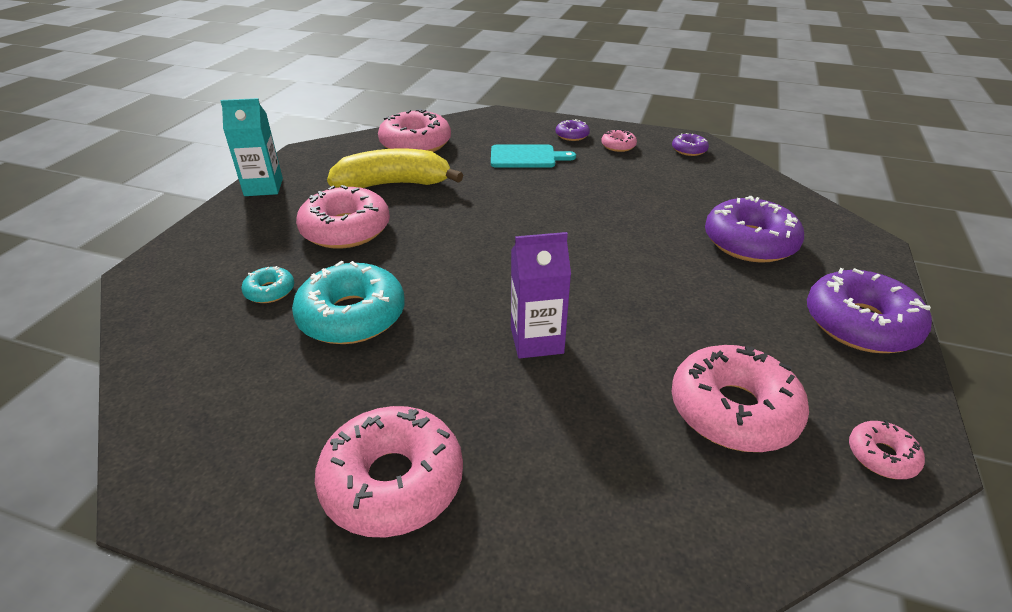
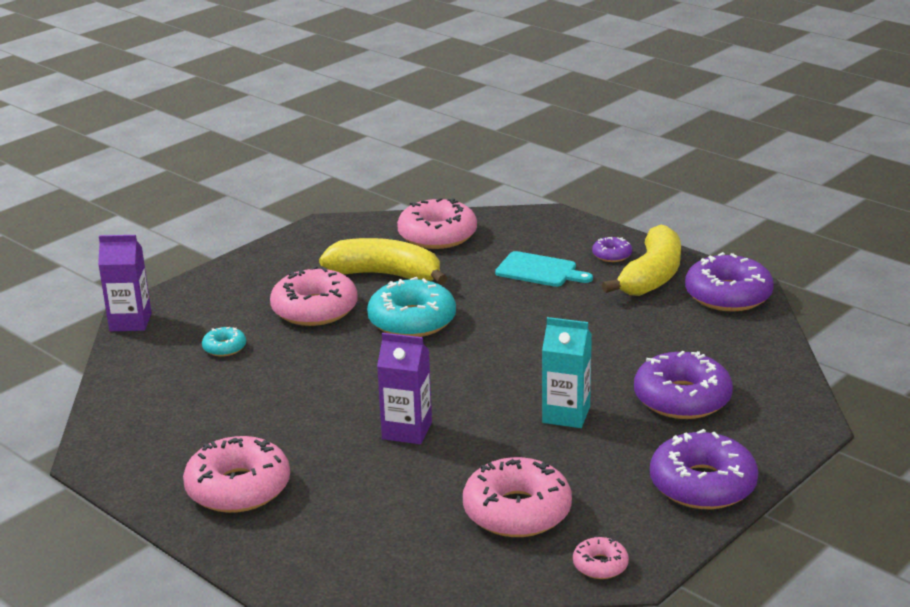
camera: 25 degrees right, 10 degrees down
turquoise carton [221,98,283,196] -> turquoise carton moved to [542,317,592,428]
turquoise donut [292,261,405,344] -> turquoise donut moved to [367,277,456,337]
pink donut [601,129,637,152] -> yellow banana [602,225,681,296]
purple donut [672,133,709,156] -> purple donut [685,252,774,312], size x2.06
none -> purple carton [98,235,152,331]

